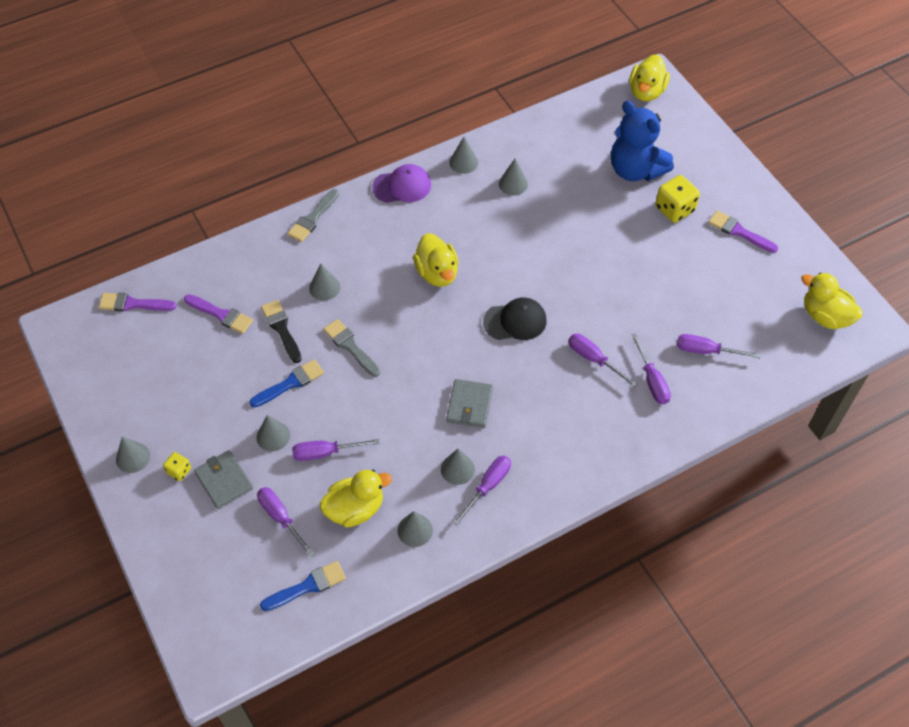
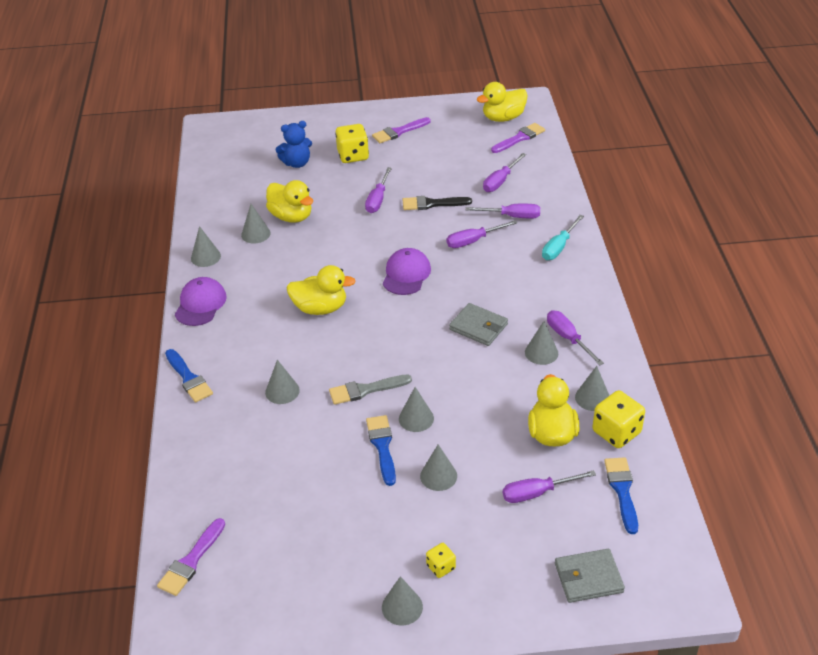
camera: 65 degrees left, 15 degrees down
purple brush [184,294,253,334] -> purple brush moved to [491,123,545,153]
grey wallet [194,450,253,509] -> grey wallet moved to [555,549,625,603]
black brush [261,300,302,363] -> black brush moved to [403,196,472,210]
grey brush [287,189,339,242] -> blue brush [165,349,213,402]
purple screwdriver [292,439,380,461] -> purple screwdriver moved to [365,167,392,213]
black cap [483,298,547,340] -> purple cap [383,248,431,295]
blue teddy bear [611,101,674,181] -> blue teddy bear [275,121,312,168], size x0.60
yellow duck [629,54,670,101] -> yellow duck moved to [266,180,313,223]
none -> grey cone [399,387,434,432]
none -> turquoise screwdriver [542,215,584,260]
none -> yellow dice [592,390,645,448]

